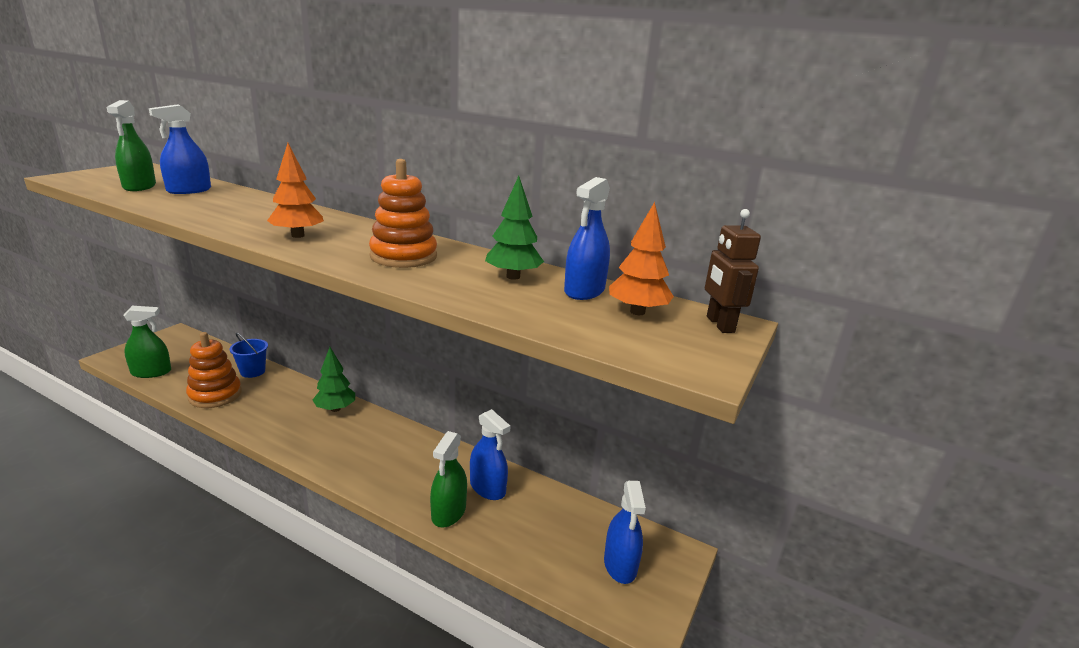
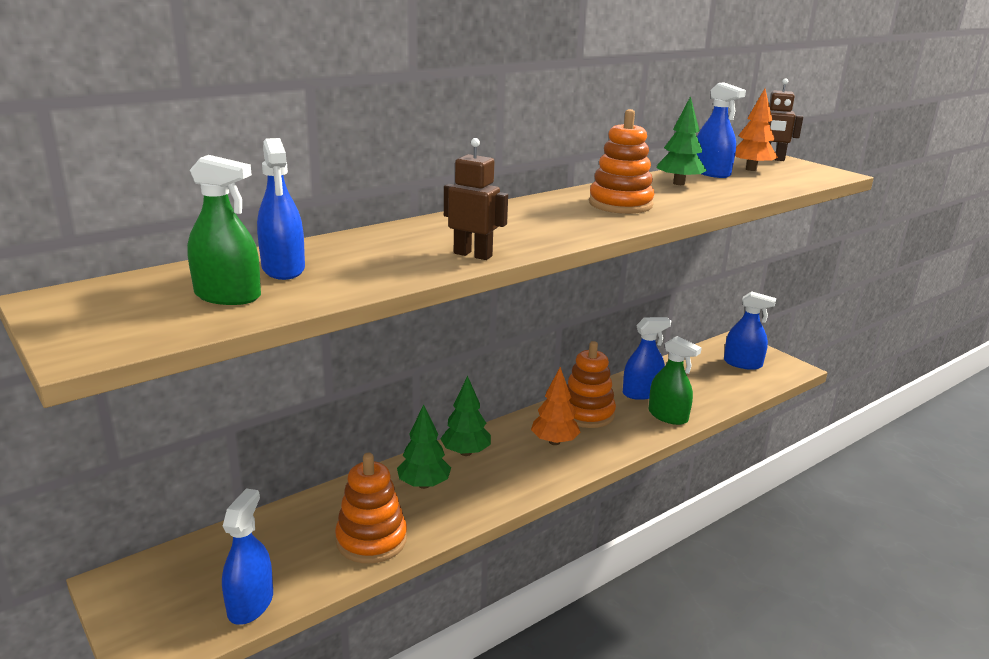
camera: 65 degrees left, 0 degrees up
green spray bottle [123,306,171,378] -> blue spray bottle [222,488,273,625]
blue bucket [229,333,268,378] -> none
orange tree [267,143,324,238] -> orange tree moved to [531,367,581,445]
none -> green tree [397,404,451,489]
none -> brown robot [444,138,508,260]
none -> orange stacking toy [567,341,616,428]

